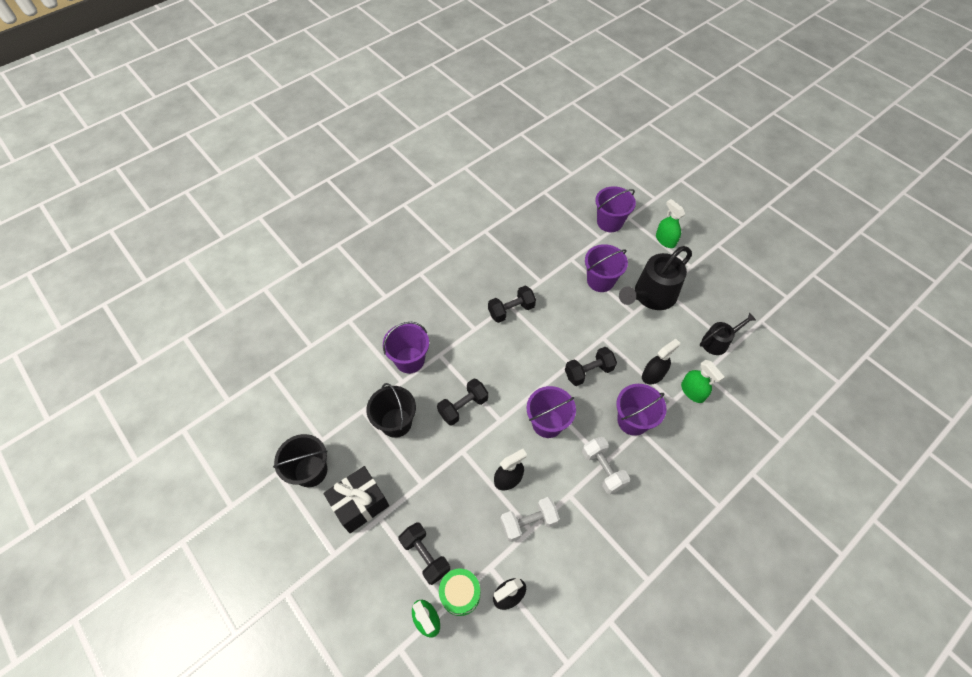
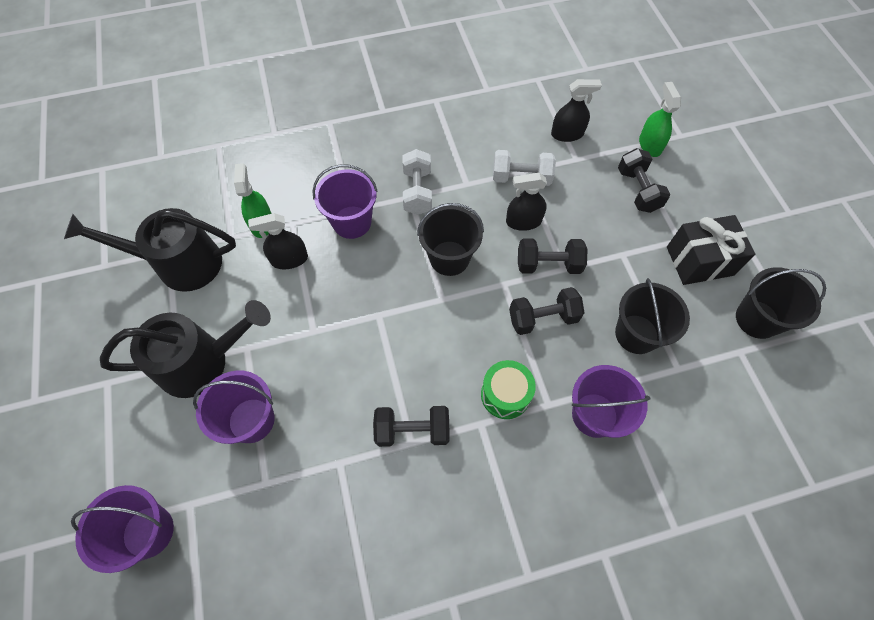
camera: 155 degrees left, 5 degrees up
green drum [439,569,480,616] -> green drum moved to [481,360,536,419]
purple bucket [527,386,576,438] -> black bucket [417,203,484,276]
black dumbbell [565,347,617,386] -> black dumbbell moved to [518,239,588,274]
green spray bottle [656,199,685,248] -> none
black watering can [700,312,756,355] -> black watering can [64,208,236,292], size x1.75

